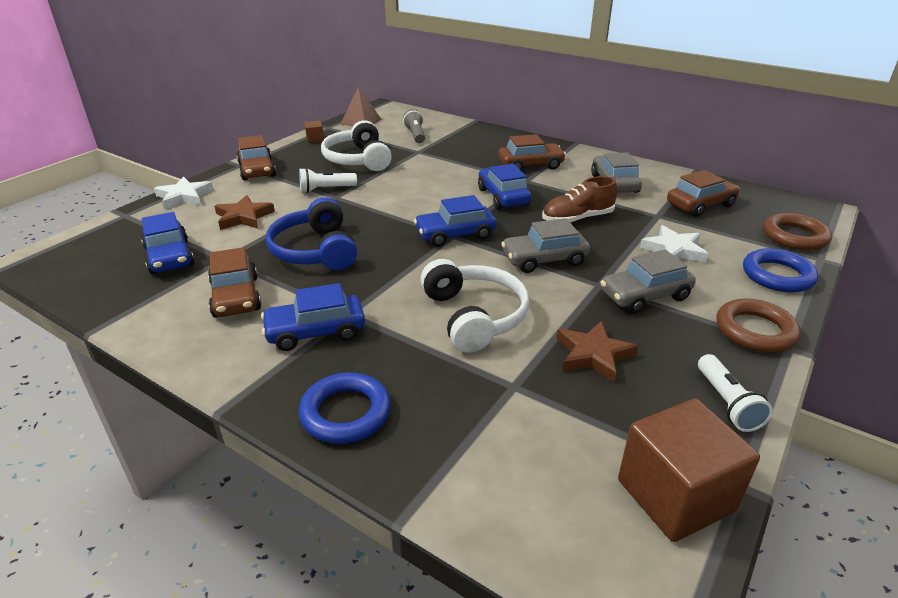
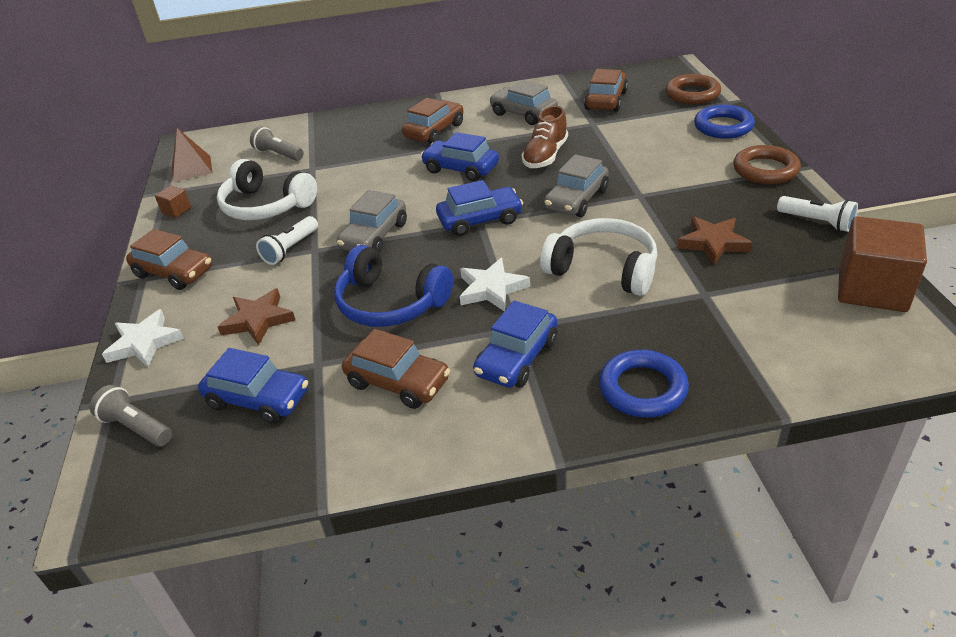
camera: 40 degrees left, 5 degrees up
blue car [414,195,496,247] -> blue car turned 135 degrees counterclockwise [436,180,523,236]
grey car [600,249,696,313] -> grey car moved to [337,190,407,253]
white star [640,225,708,262] -> white star moved to [460,258,530,311]
none -> grey flashlight [90,385,172,446]

